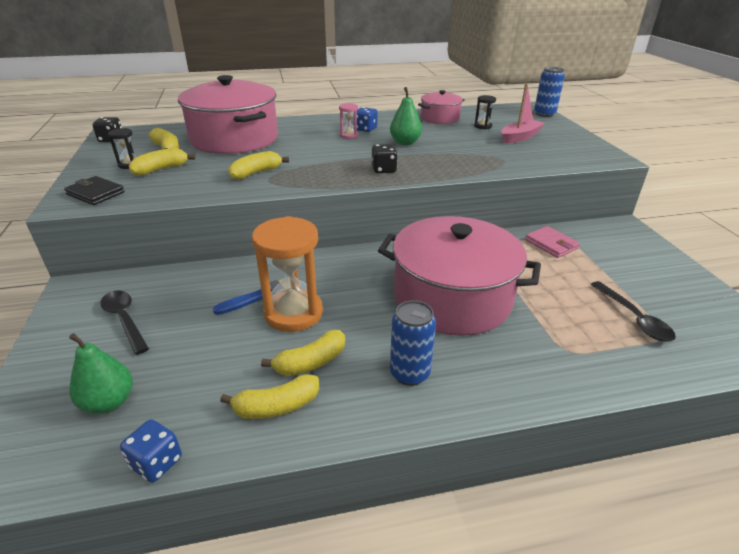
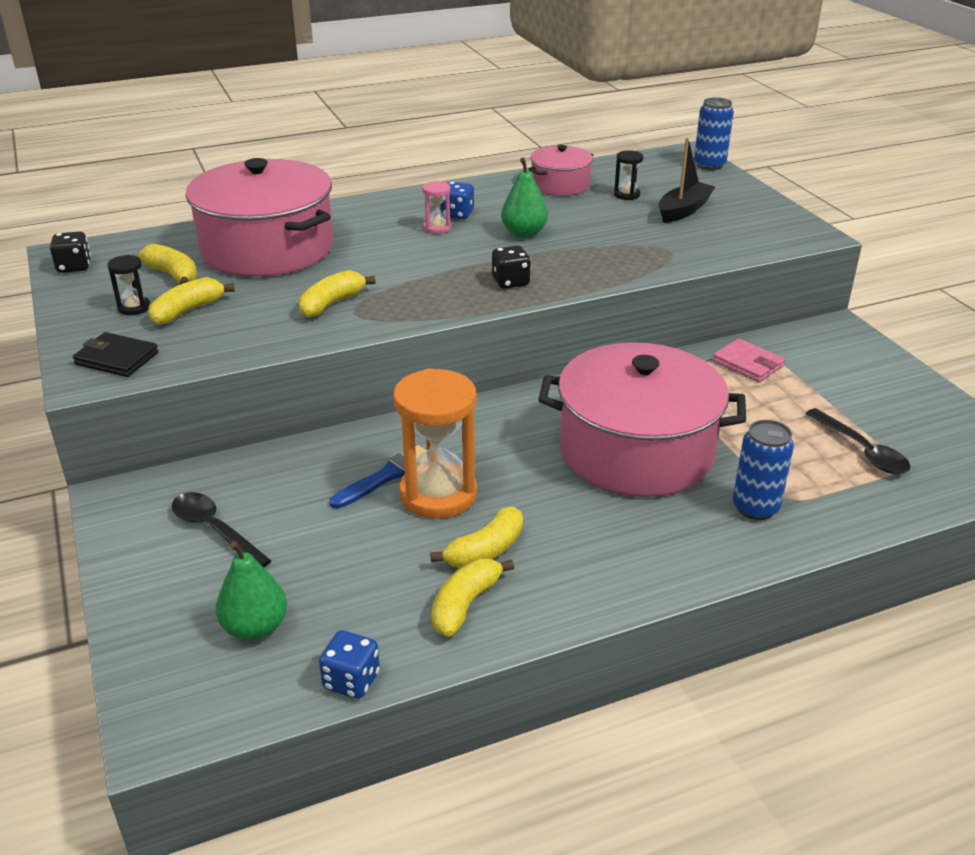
camera: 10 degrees left, 0 degrees up
yellow banana [220,374,319,419] -> yellow banana turned 150 degrees clockwise [431,559,515,637]
blue can [390,300,436,386] -> blue can moved to [733,420,794,520]
pink boat [501,83,545,144] -> black boat [658,138,715,223]

